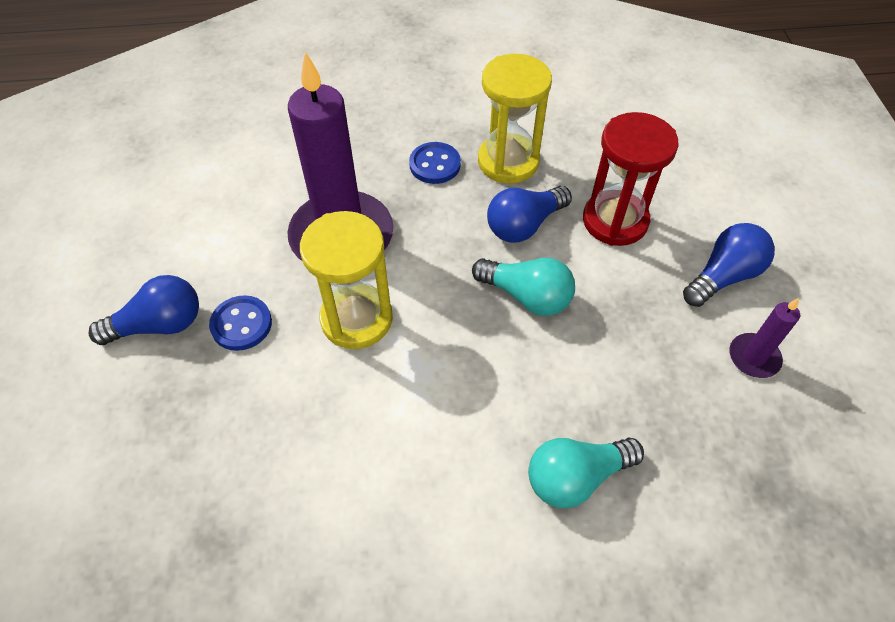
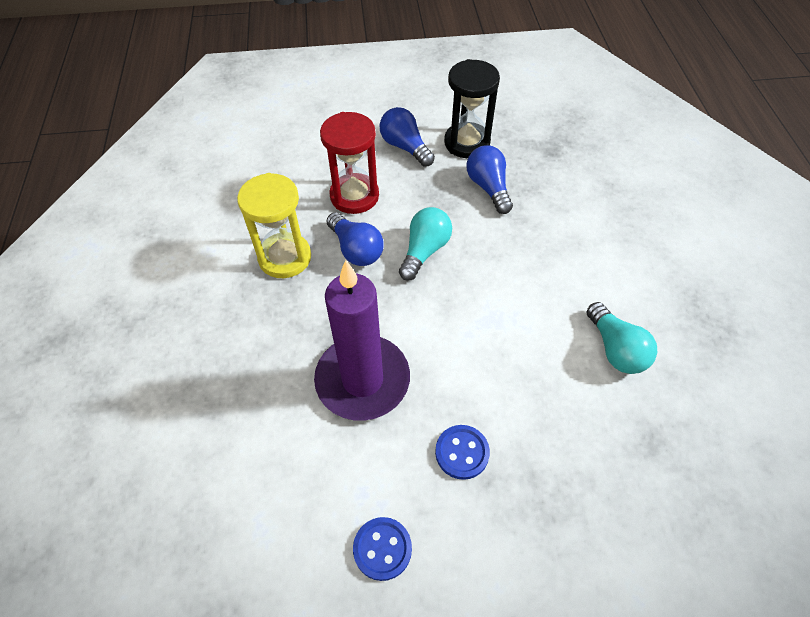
camera: 90 degrees left, 0 degrees up
blue light bulb [88,275,199,345] -> blue light bulb moved to [466,145,513,214]
yellow hourglass [300,211,393,349] -> none
blue button [409,142,461,184] -> blue button moved to [353,517,412,581]
turquoise light bulb [528,437,644,508] -> turquoise light bulb moved to [586,302,657,374]
purple candle [729,298,800,378] -> black hourglass [444,59,500,158]

